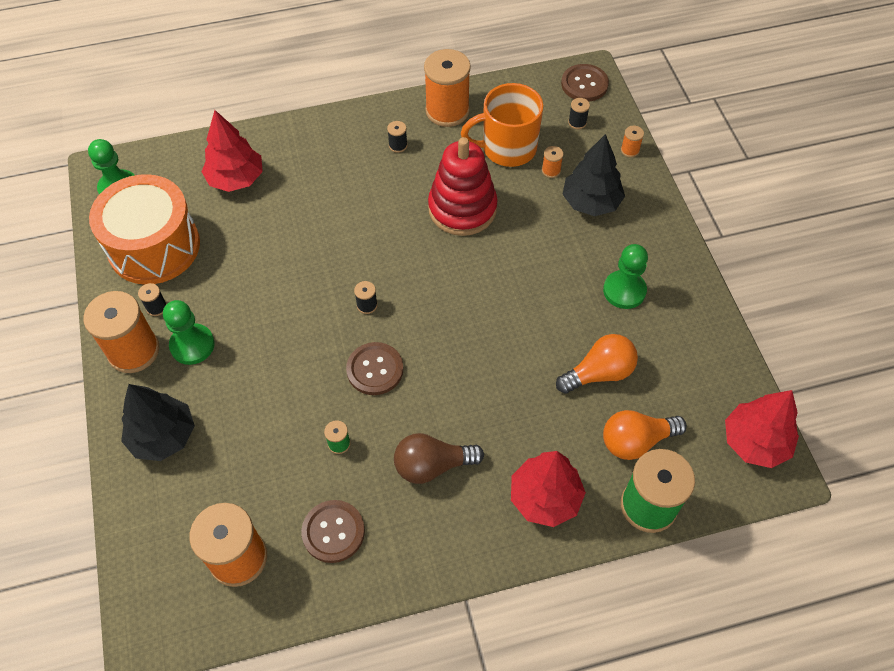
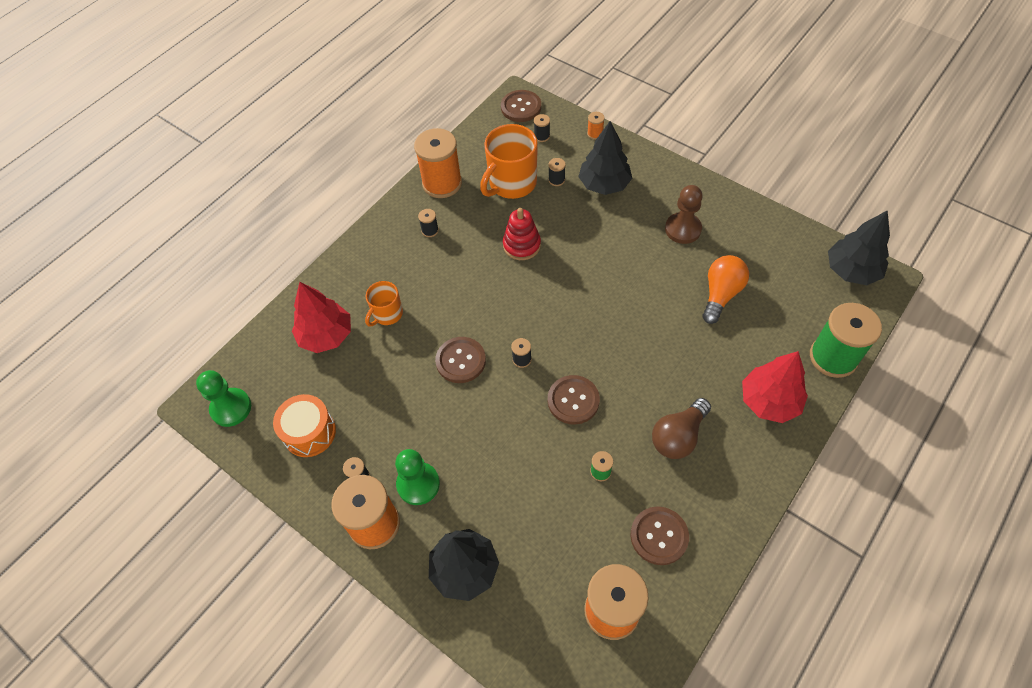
camera: 35 degrees left, 0 degrees up
orange drum [89,174,200,285] -> orange drum [273,394,336,457], size x0.58
red stacking toy [428,137,498,236] -> red stacking toy [503,208,541,260], size x0.62
orange spool [542,146,563,178] -> black spool [548,158,566,186]
green pawn [603,244,648,309] -> brown pawn [665,185,703,244]
orange light bulb [603,410,687,460] -> none
red tree [725,390,799,468] -> black tree [828,210,890,285]
none -> orange mug [365,281,403,326]
none -> brown button [435,337,486,383]

